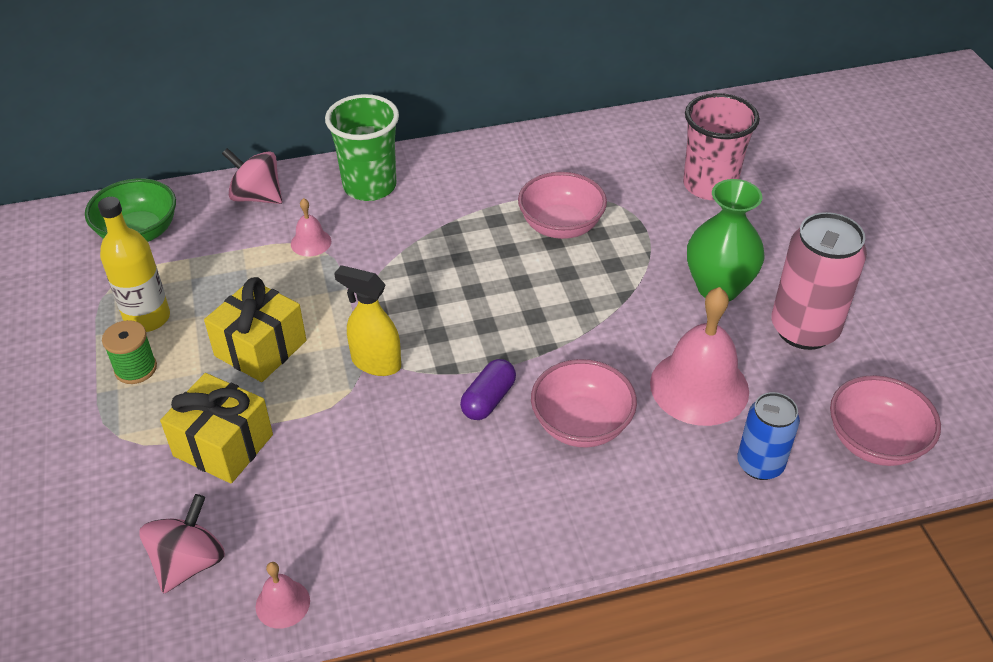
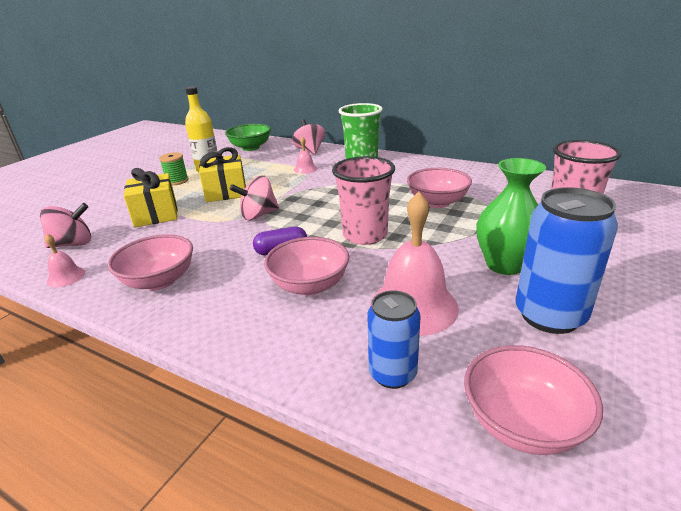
camera: 45 degrees right, 15 degrees down
yellow spray bottle [334,265,401,376] -> pink spinning top [230,176,279,220]
pink can [771,212,867,350] -> blue can [515,187,618,334]
none -> pink bowl [108,234,193,290]
none -> pink cup [332,156,395,245]

